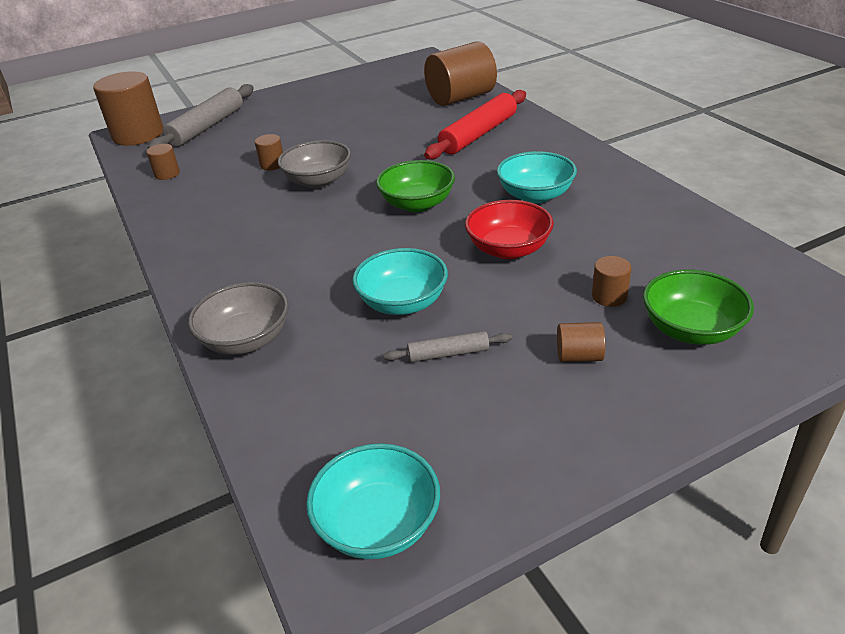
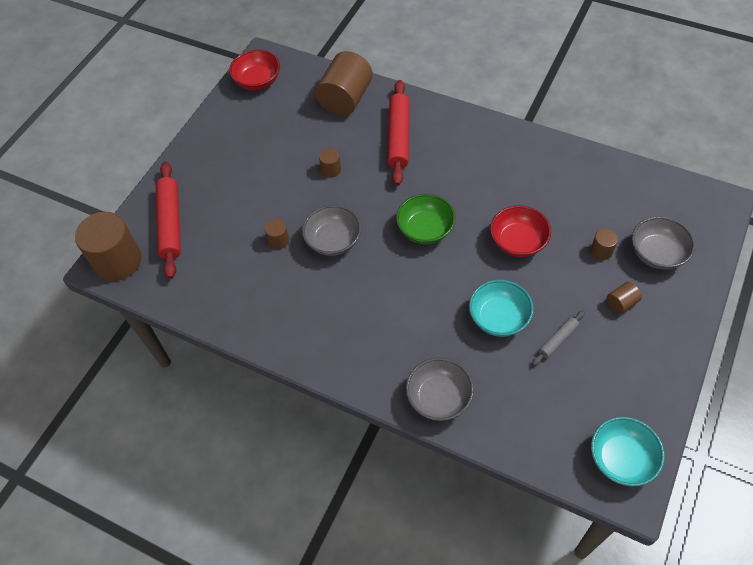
camera: 35 degrees left, 20 degrees up
brown cylinder [147,144,180,180] -> brown cylinder moved to [319,148,341,178]
grey rolling pin [148,84,254,149] -> red rolling pin [156,162,181,279]
turquoise bowl [497,151,577,204] -> none
green bowl [643,269,754,345] -> grey bowl [632,216,695,269]
none -> red bowl [229,50,280,91]

